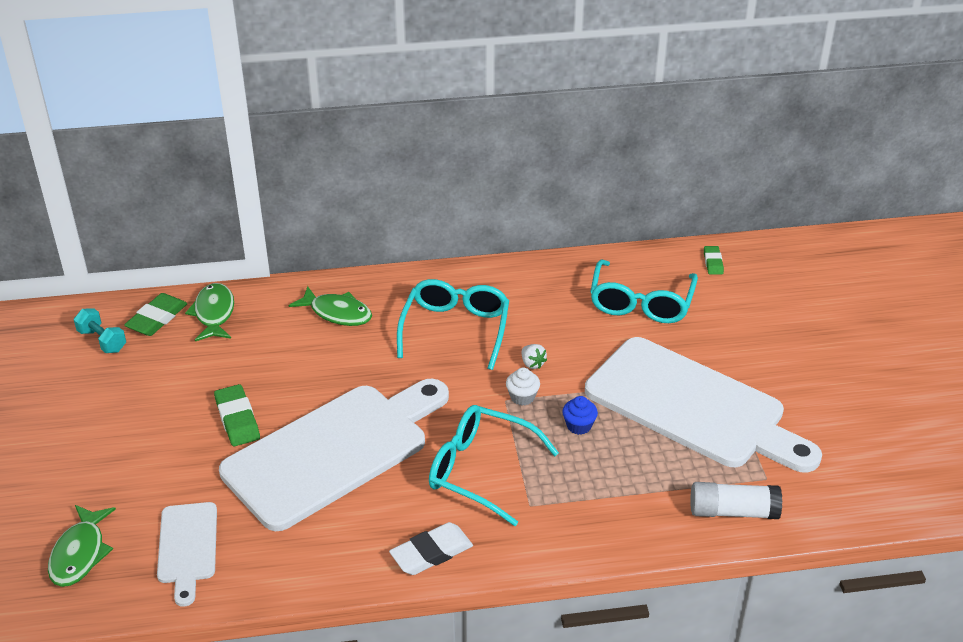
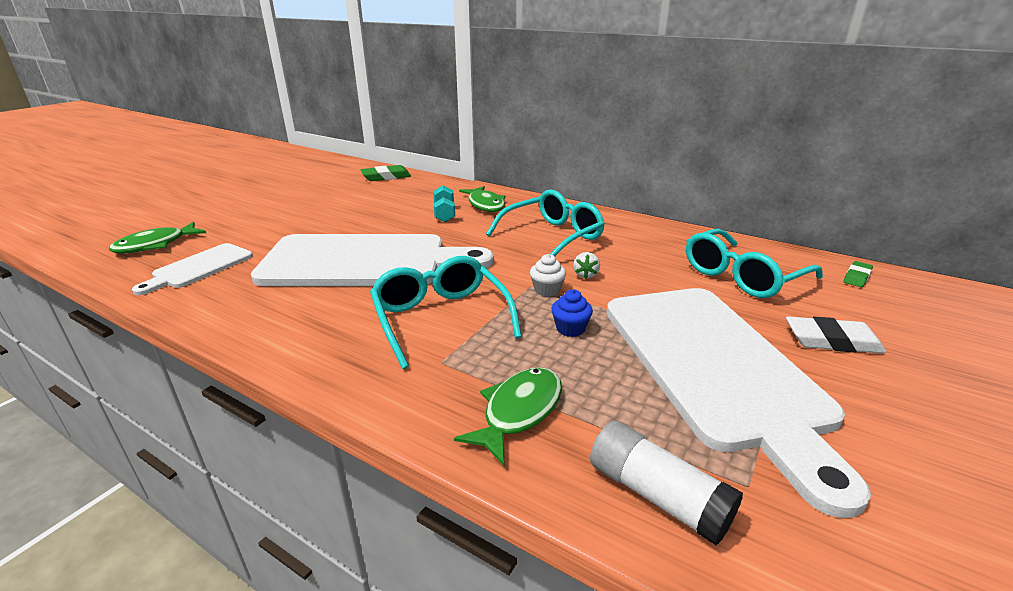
camera: 40 degrees right, 10 degrees down
turquoise dumbbell [74,308,126,353] -> turquoise dumbbell moved to [433,185,455,222]
green fish [185,283,234,341] -> green fish moved to [454,367,562,465]
green eraser [214,384,260,446] -> none
white eraser [389,522,473,575] -> white eraser moved to [786,317,886,354]

